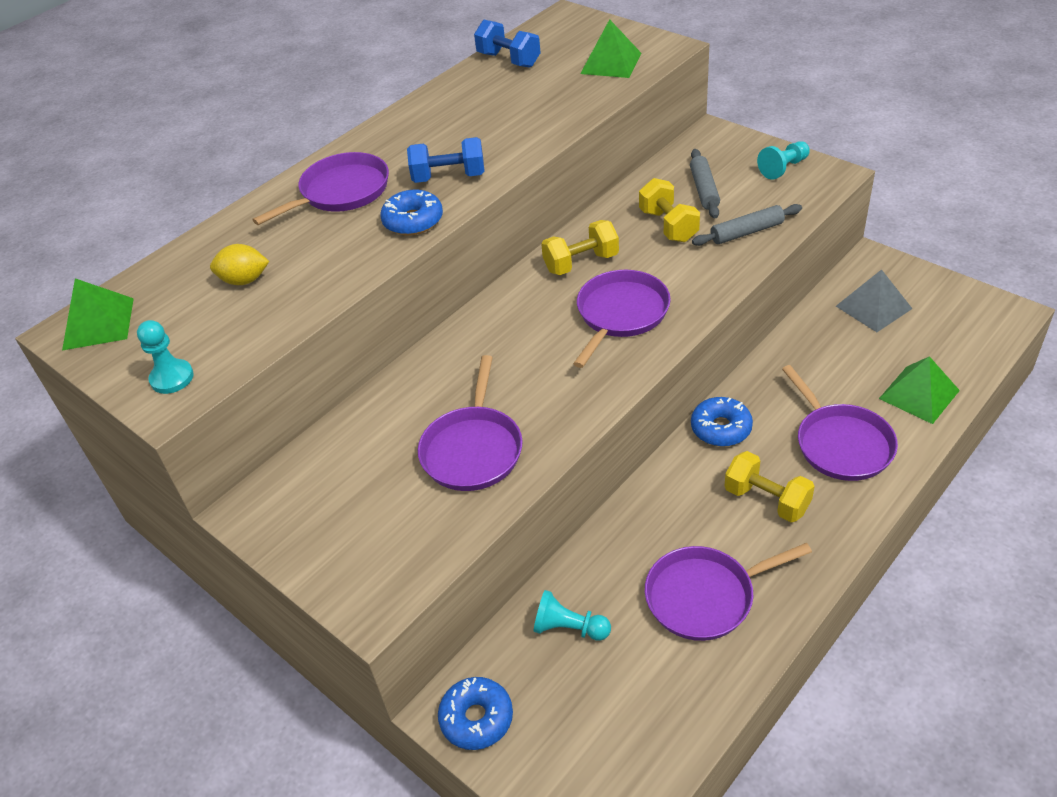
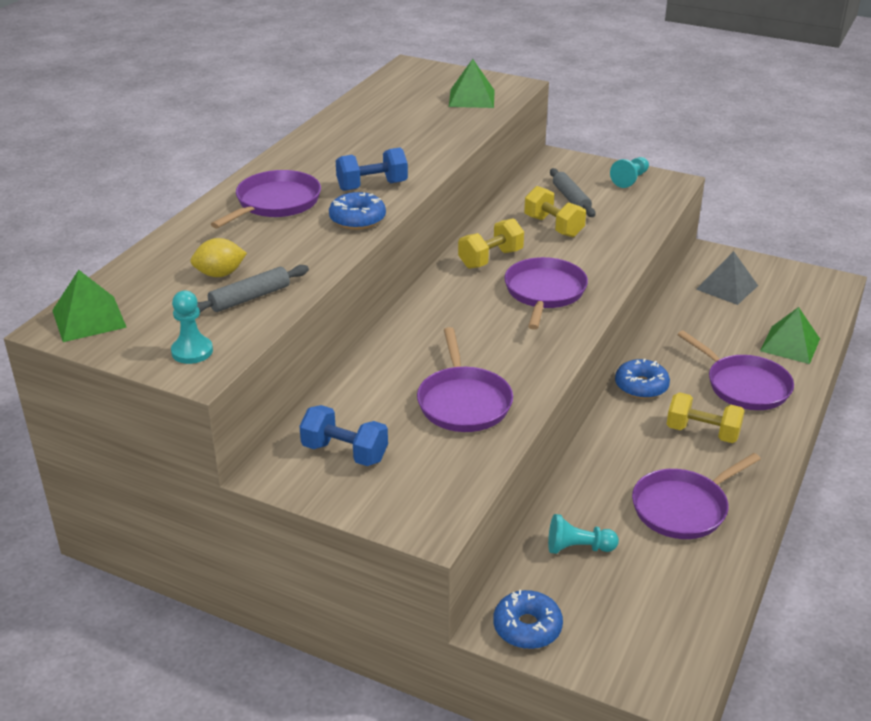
camera: 20 degrees left, 10 degrees down
blue dumbbell [474,20,541,68] -> blue dumbbell moved to [299,405,388,466]
grey rolling pin [692,204,802,246] -> grey rolling pin moved to [197,265,309,312]

